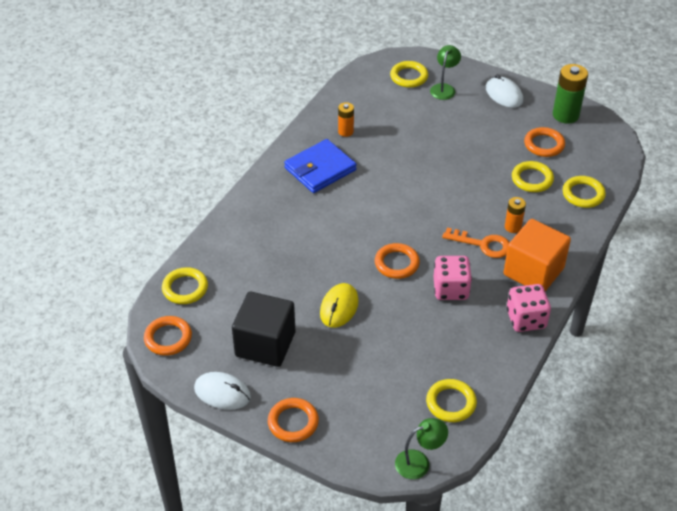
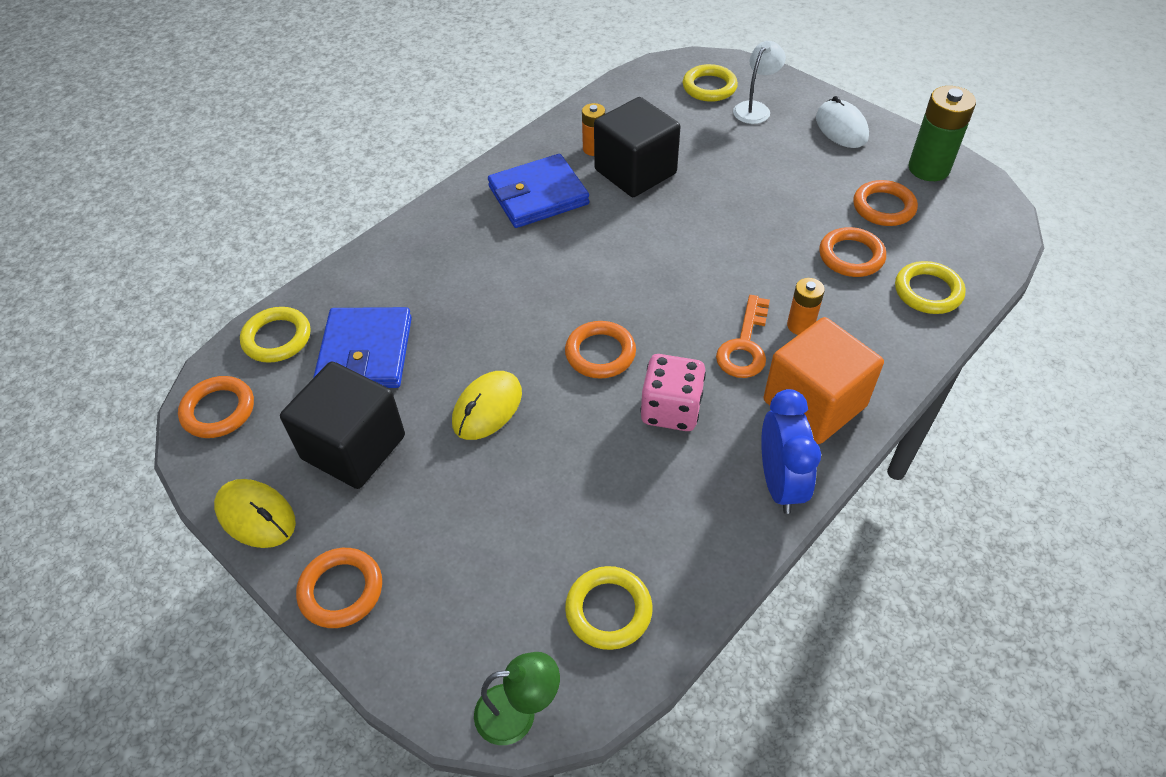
camera: 15 degrees right, 5 degrees up
white mouse [194,372,251,410] -> yellow mouse [214,479,296,548]
green lamp [430,45,461,100] -> white lamp [733,41,786,124]
orange key [442,227,509,258] -> orange key turned 75 degrees clockwise [716,295,770,378]
pink dice [507,284,551,332] -> blue clock [761,389,821,514]
yellow ring [512,161,554,192] -> orange ring [819,227,886,277]
none -> blue wallet [313,307,412,388]
none -> black cube [594,97,680,197]

